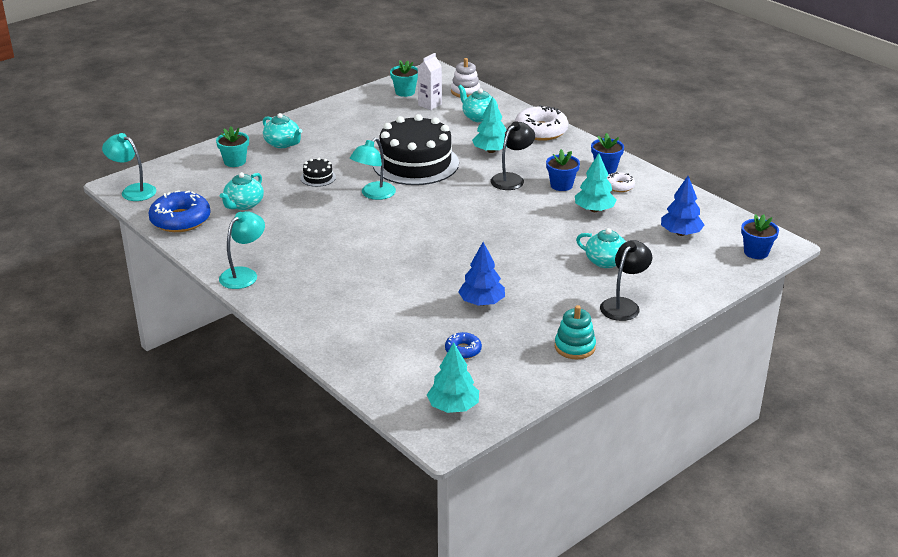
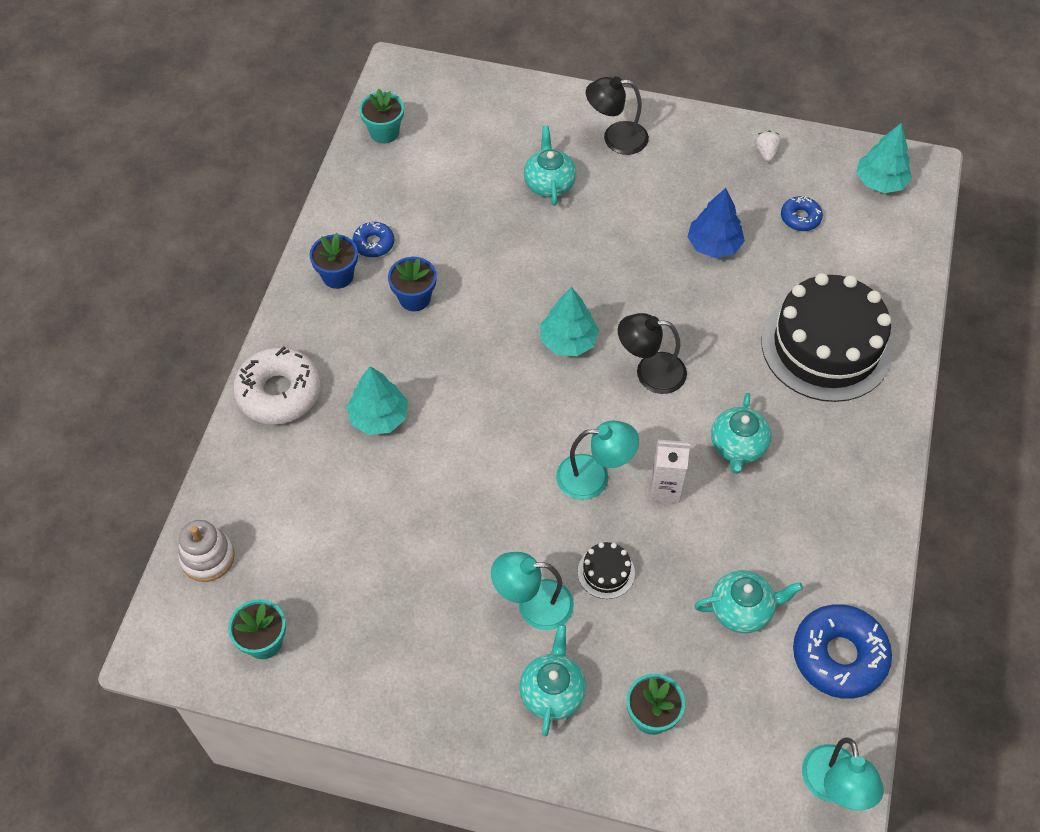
camera: 125 degrees left, 25 degrees up
turquoise lamp [219,211,265,289] -> turquoise lamp moved to [491,552,574,630]
black cake [373,114,459,185] -> black cake moved to [761,273,892,402]
white carton [418,53,442,110] -> white carton moved to [650,439,690,503]
turquoise teapot [458,85,498,123] -> turquoise teapot moved to [711,393,771,474]
black lamp [491,121,535,190] -> black lamp moved to [618,313,687,394]
turquoise stacking toy [555,305,596,359] -> none
turquoise tree [575,153,617,212] -> turquoise tree moved to [540,287,599,356]
white donut [607,172,635,192] -> blue donut [352,222,394,257]
blue tree [661,176,704,236] -> none
blue flower pot [741,214,779,259] -> none
none -> turquoise flower pot [359,89,404,144]
none -> white strawberry [755,131,781,162]

